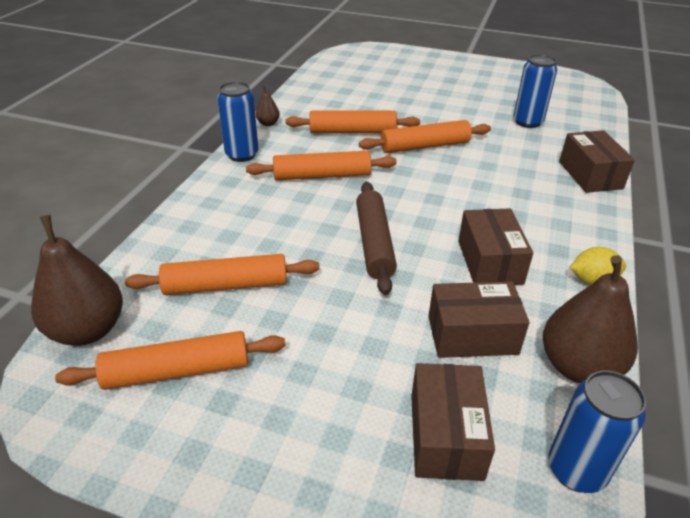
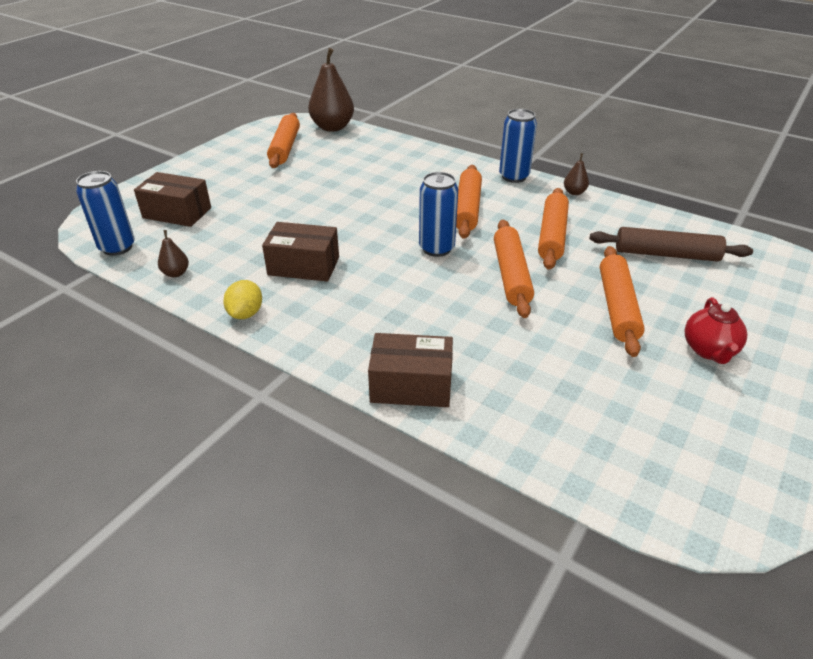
camera: 105 degrees right, 0 degrees up
orange rolling pin [125,254,320,295] -> orange rolling pin moved to [600,246,645,357]
brown rolling pin [356,182,397,295] -> brown rolling pin moved to [590,227,753,262]
brown box [428,281,530,358] -> none
blue can [513,54,557,128] -> blue can moved to [419,172,458,257]
brown pear [543,255,638,383] -> brown pear [158,230,189,277], size x0.46
none -> red teapot [685,297,747,364]

